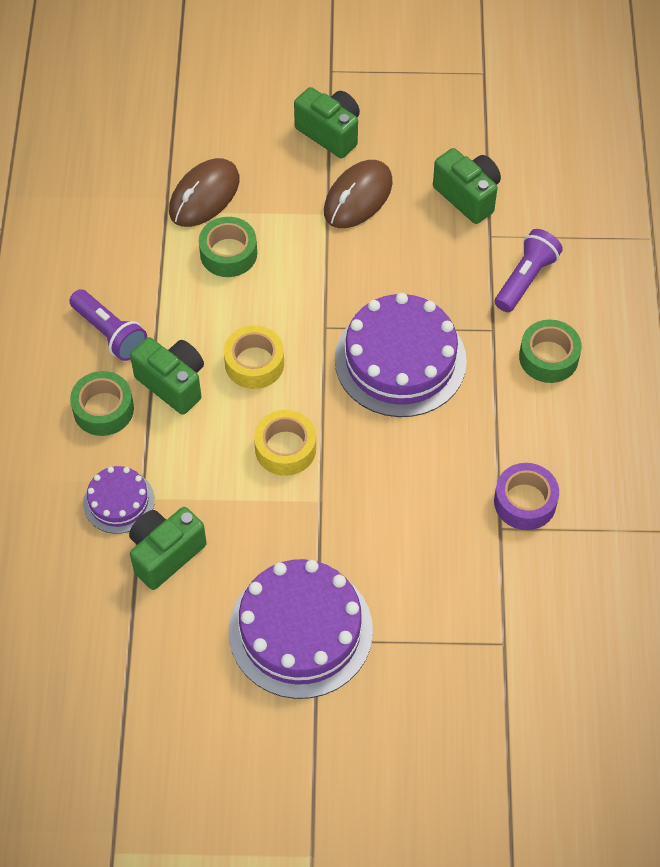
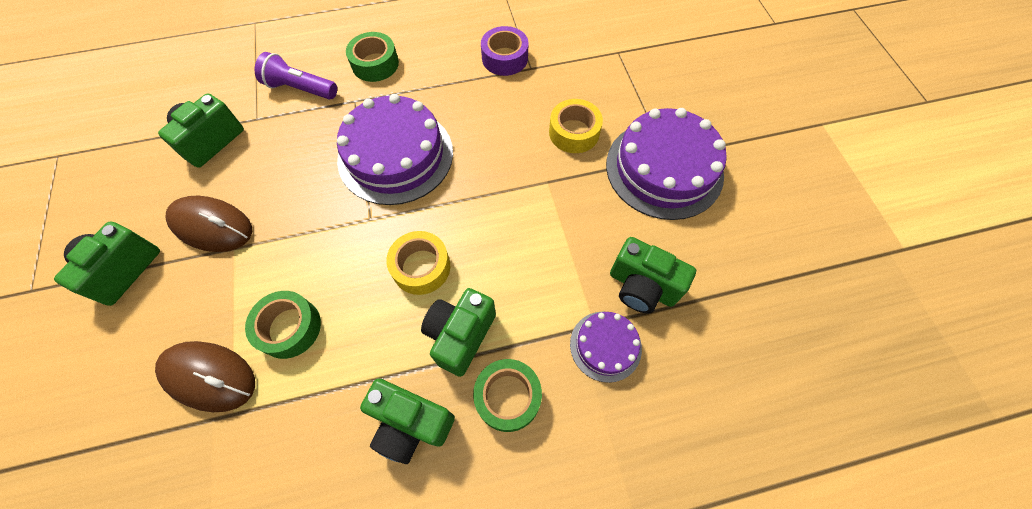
camera: 105 degrees left, 5 degrees up
purple flashlight [69,289,147,361] -> green camera [360,378,455,464]
yellow tape [254,410,316,476] -> yellow tape moved to [549,99,603,153]

